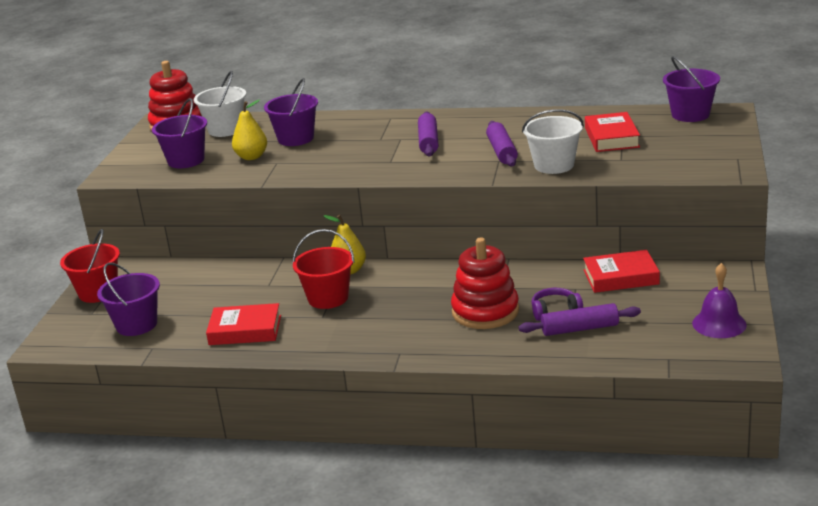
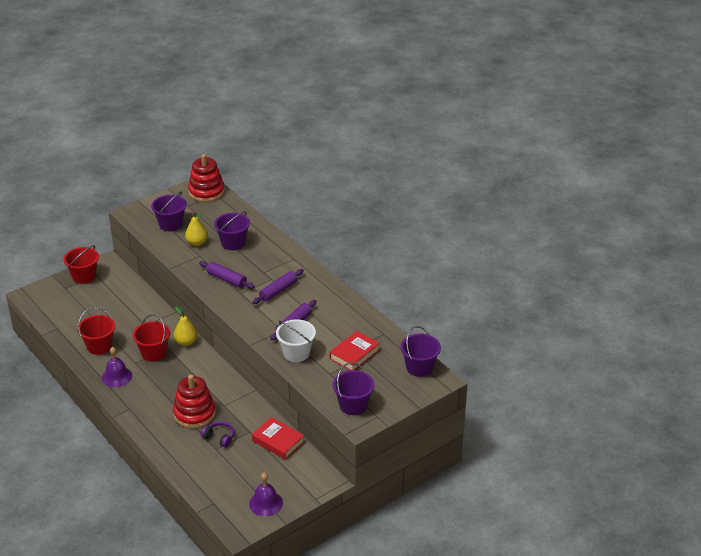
camera: 40 degrees right, 10 degrees up
purple bucket [97,262,160,336] -> purple bucket moved to [333,362,375,415]
white bucket [194,71,246,137] -> none
red book [206,303,281,345] -> red bucket [78,307,115,355]
purple rolling pin [518,303,641,336] -> purple rolling pin moved to [199,261,255,289]
none -> purple bell [102,347,132,387]

